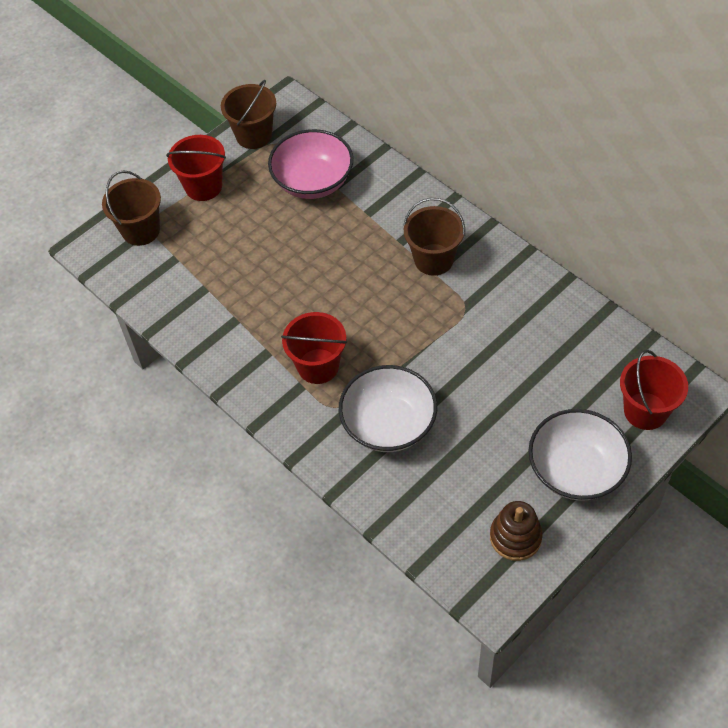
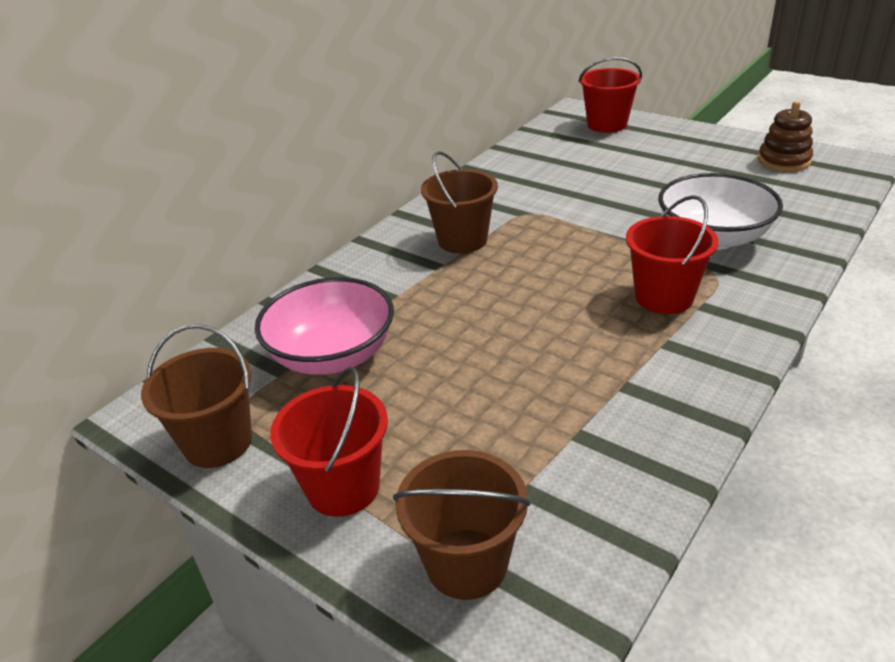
camera: 100 degrees left, 20 degrees down
white bowl [528,409,632,501] -> none

